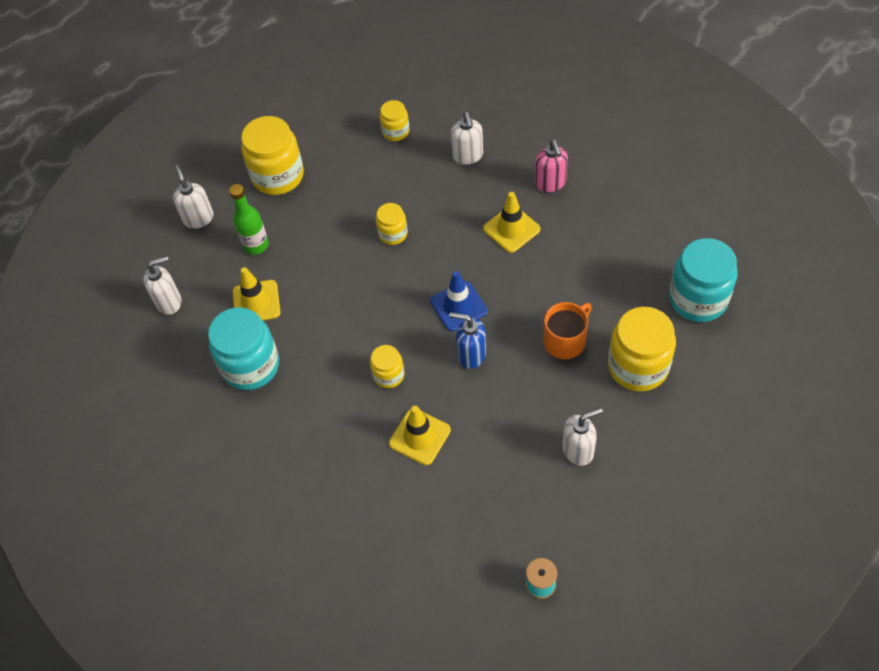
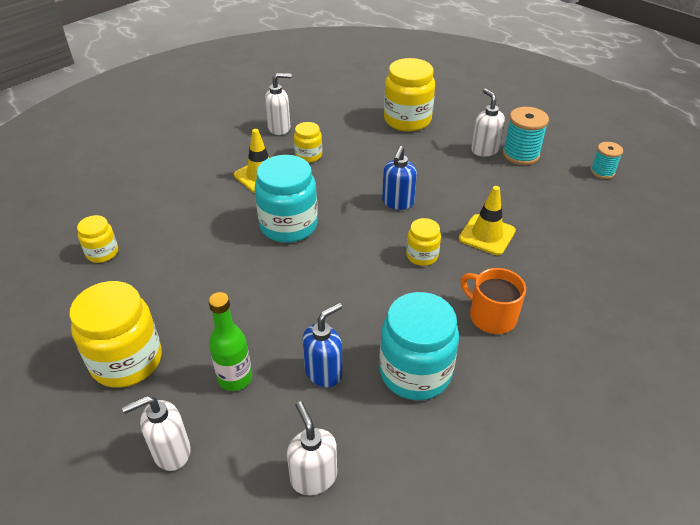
camera: 95 degrees left, 15 degrees down
yellow traffic cone [232,267,280,320] -> blue soap dispenser [302,303,343,387]
yellow jar [376,203,408,245] -> yellow jar moved to [294,122,322,163]
blue traffic cone [430,271,488,331] -> none
white soap dispenser [451,112,483,165] -> white soap dispenser moved to [265,73,292,135]
pink soap dispenser [535,140,568,192] -> none
orange mug [543,302,592,359] -> orange mug moved to [460,268,526,334]
turquoise jar [669,238,738,322] -> turquoise jar moved to [254,155,318,243]
none -> turquoise spool [503,107,549,165]

